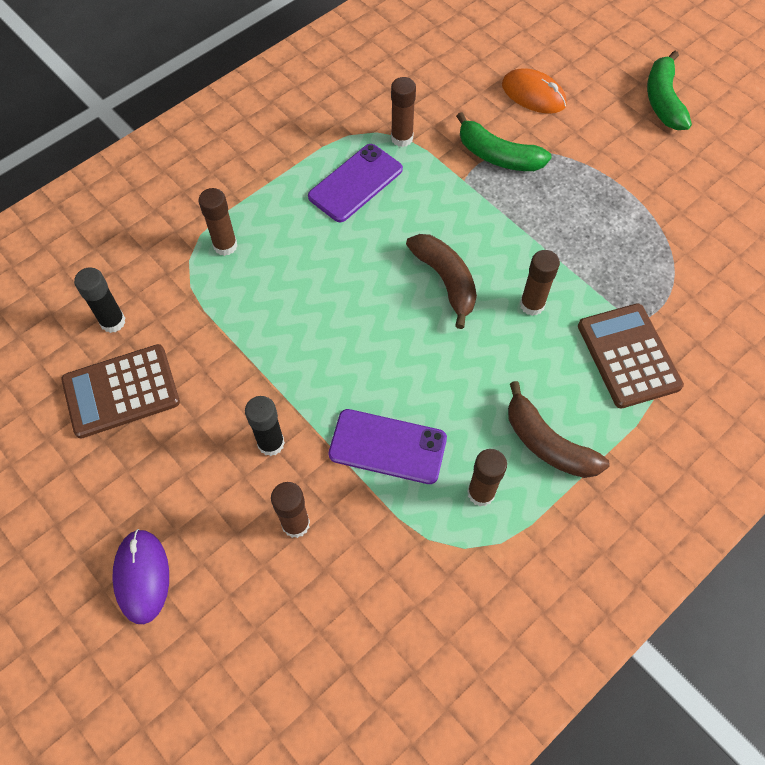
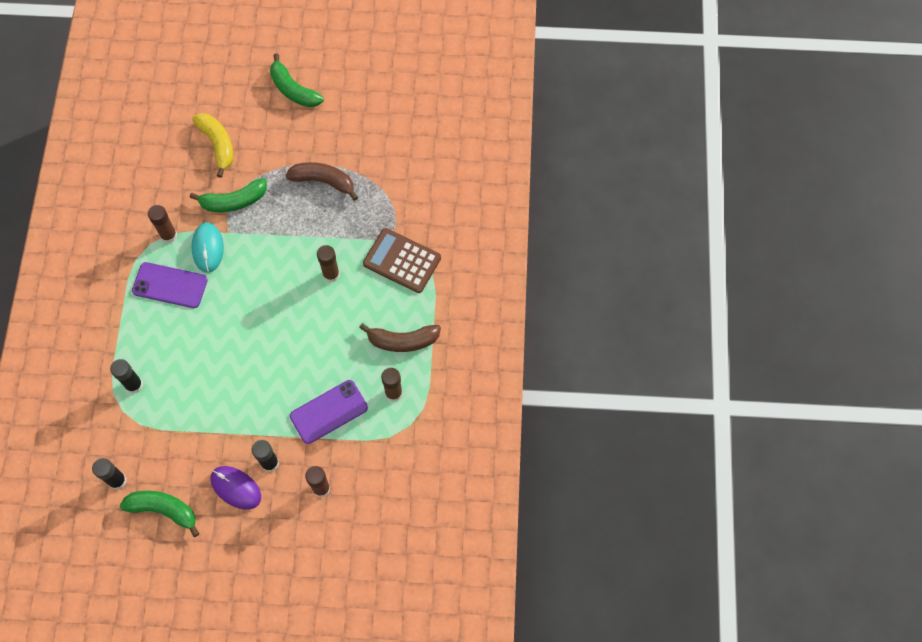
camera: 45 degrees left, 5 degrees up
brown calculator [61,344,180,438] -> green banana [120,491,200,537]
purple mouse [112,529,169,624] -> purple mouse moved to [210,466,261,510]
brown glue stick [199,188,237,256] -> black glue stick [110,359,143,394]
purple phone [308,144,403,222] -> purple phone turned 75 degrees counterclockwise [132,262,208,308]
brown banana [406,234,477,329] -> brown banana moved to [285,162,358,201]
orange mouse [502,68,566,114] -> yellow banana [192,113,234,178]
none -> turquoise mouse [191,222,224,273]

